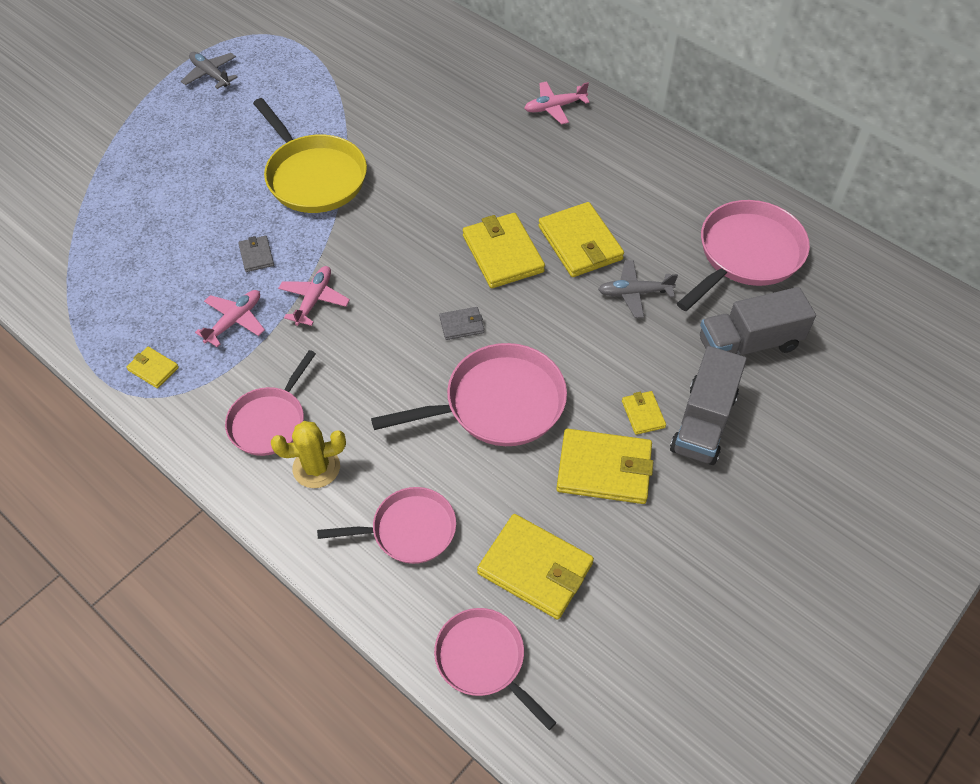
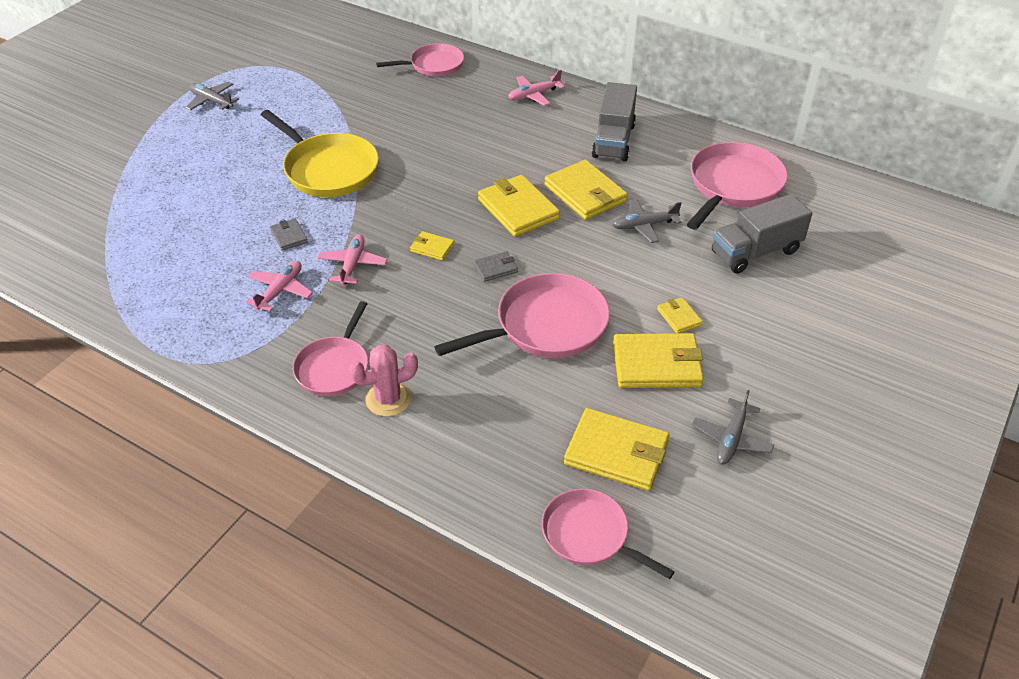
camera: 10 degrees left, 10 degrees down
yellow wallet [126,347,179,388] -> yellow wallet moved to [410,231,454,261]
yellow cactus [271,421,346,488] -> pink cactus [349,345,418,416]
pink pan [317,487,456,564] -> pink pan moved to [376,43,464,76]
grey truck [670,346,747,465] -> grey truck moved to [592,82,637,162]
none -> grey plane [692,390,774,465]

